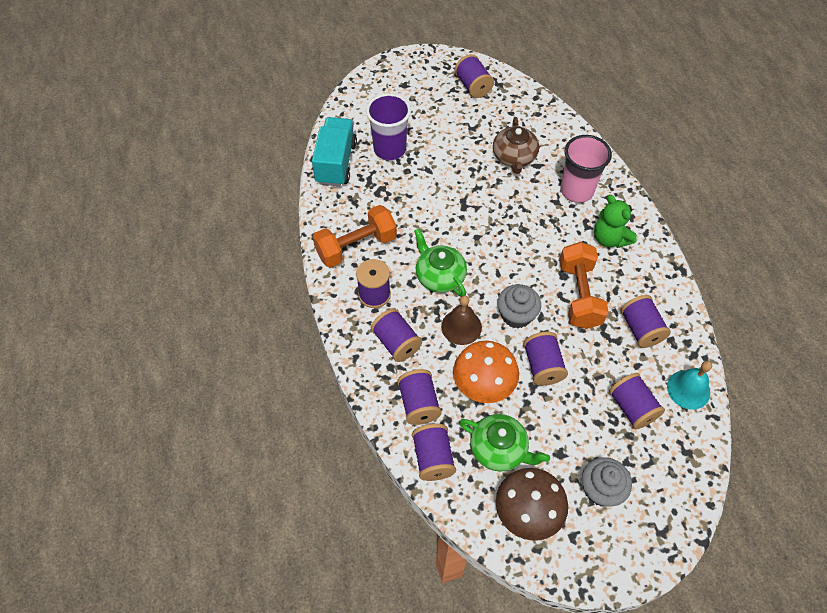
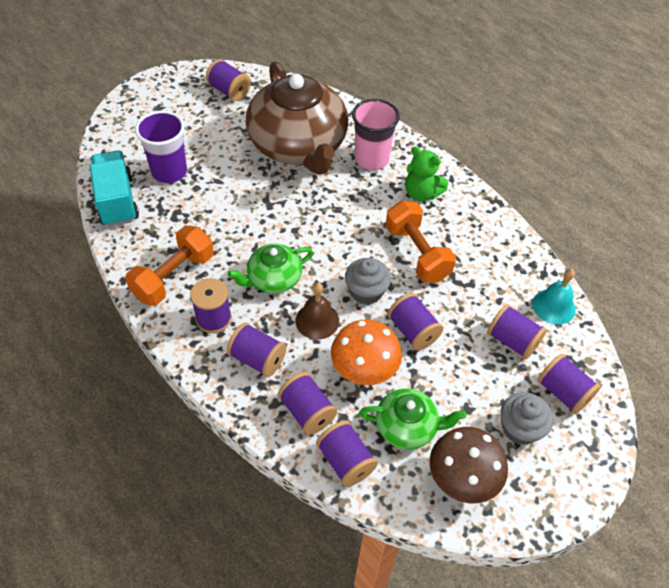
camera: 25 degrees left, 5 degrees down
green teapot [414,228,467,297] -> green teapot turned 60 degrees counterclockwise [228,244,313,293]
brown teapot [493,117,539,174] -> brown teapot [246,61,349,175], size x2.10
purple spool [621,295,671,348] -> purple spool moved to [537,354,601,414]

